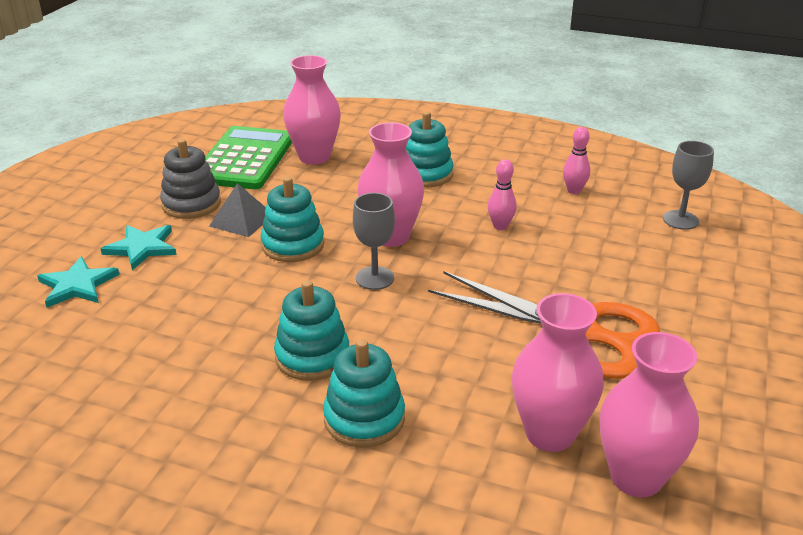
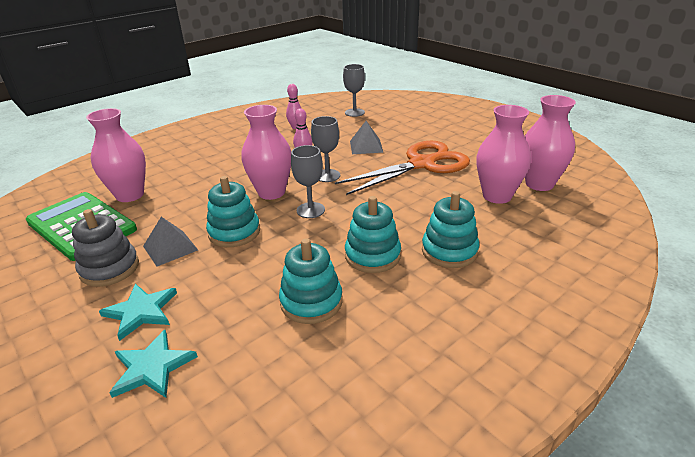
camera: 60 degrees left, 0 degrees up
turquoise stacking toy [406,111,454,187] -> turquoise stacking toy moved to [279,238,342,324]
none -> grey goblet [311,116,340,182]
none -> grey pyramid [350,121,384,154]

